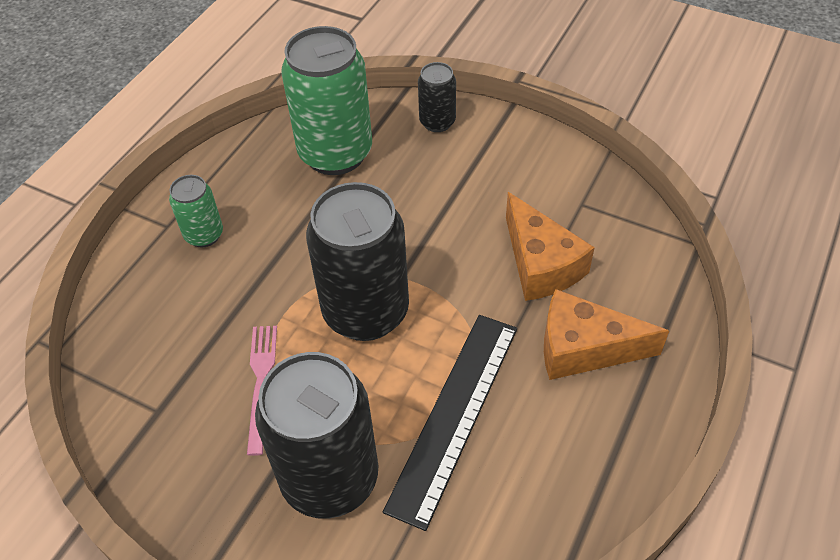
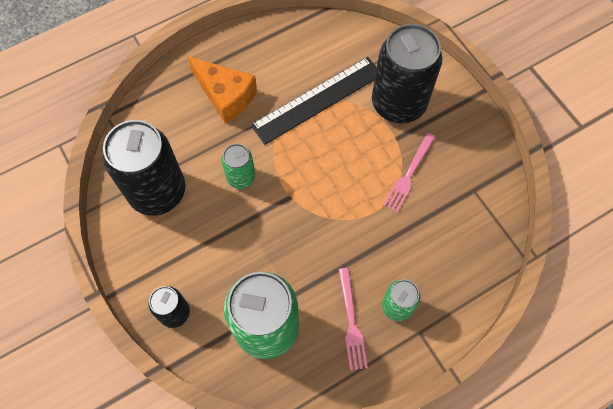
camera: 150 degrees left, 15 degrees up
black can [306,182,409,341] -> black can moved to [103,120,186,216]
orange cheese [506,192,595,301] -> none
none -> green can [221,144,255,189]
none -> pink fork [338,268,368,370]

